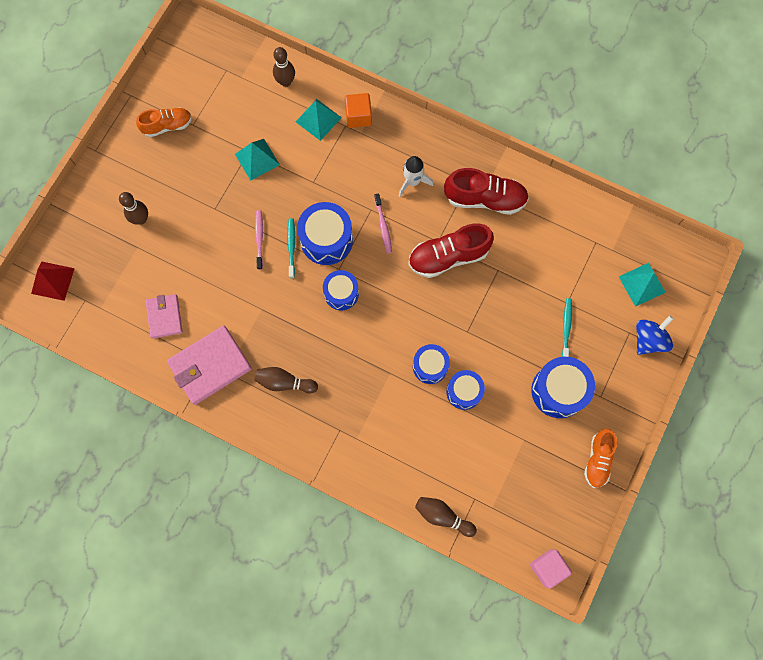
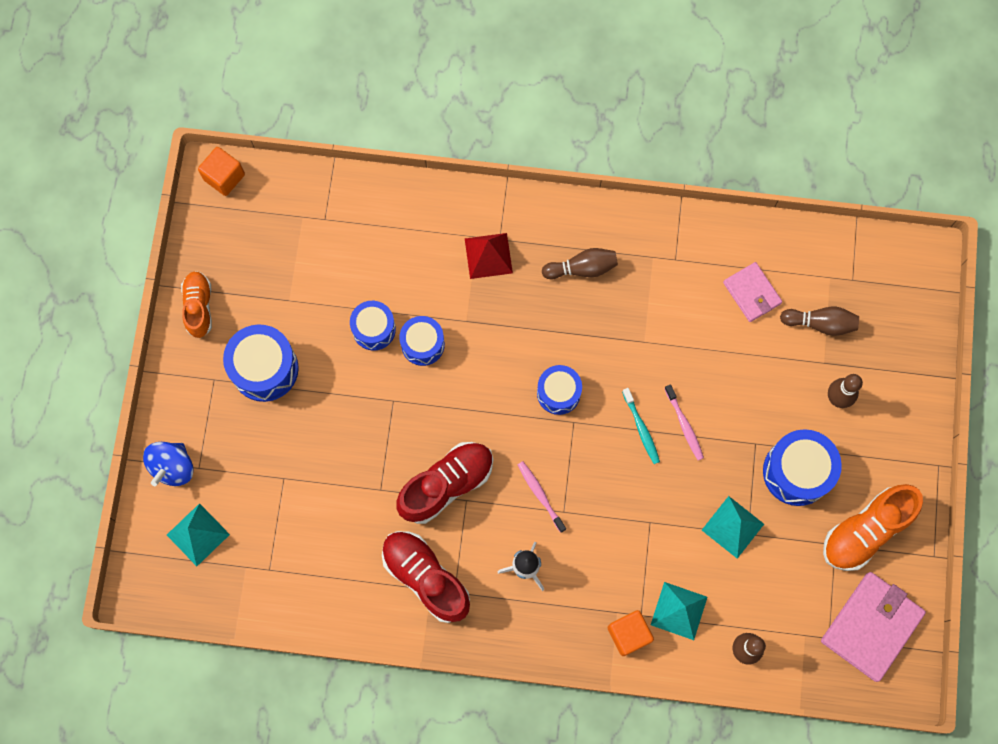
camera: 160 degrees right, 0 degrees up
red pyramid [31,262,75,301] -> red pyramid moved to [465,233,513,279]
orange shoe [136,108,192,137] -> orange shoe [823,484,923,571], size x1.55
pink wallet [167,325,252,405] -> pink wallet moved to [821,572,926,682]
blue drum [297,202,353,265] -> blue drum moved to [763,429,842,506]
brown bowling pin [415,497,477,537] -> brown bowling pin moved to [780,307,859,336]
red shoe [444,168,529,215] -> red shoe turned 60 degrees clockwise [382,531,470,623]
pink cube [530,549,572,589] -> orange cube [198,147,245,196]
turquoise toothbrush [562,298,572,357] -> none

